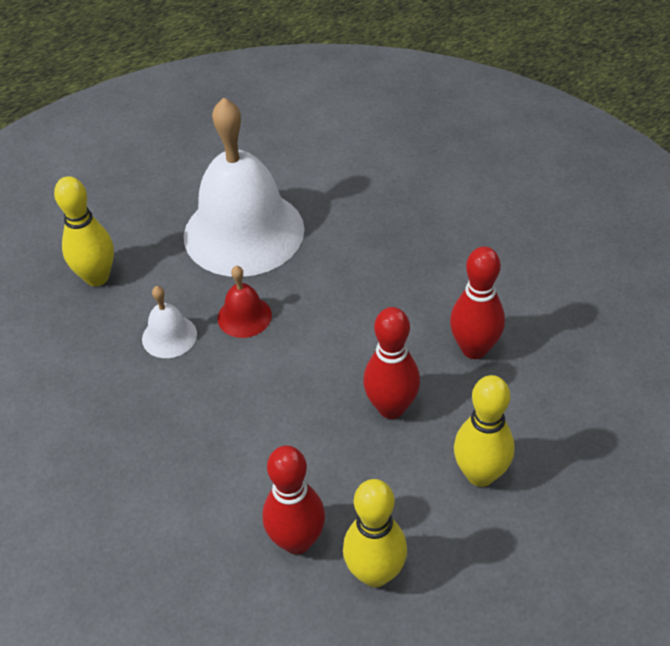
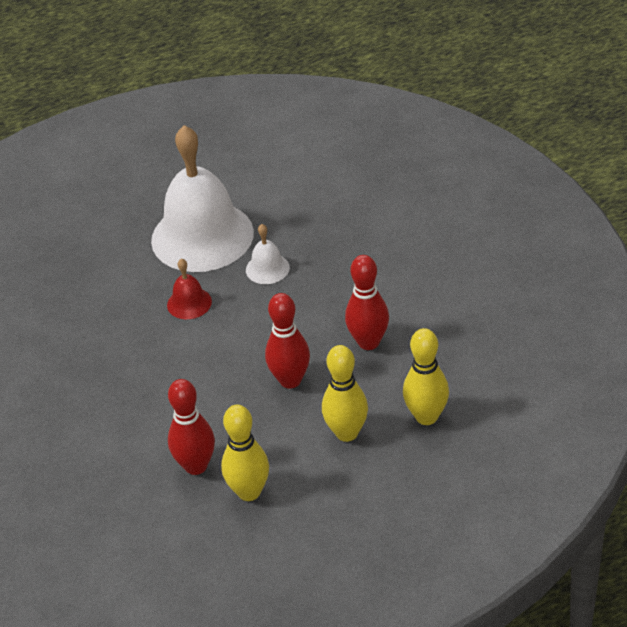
camera: 10 degrees right, 5 degrees down
yellow bowling pin [54,176,114,286] -> yellow bowling pin moved to [403,328,449,425]
white bell [142,286,197,358] -> white bell moved to [246,224,290,284]

